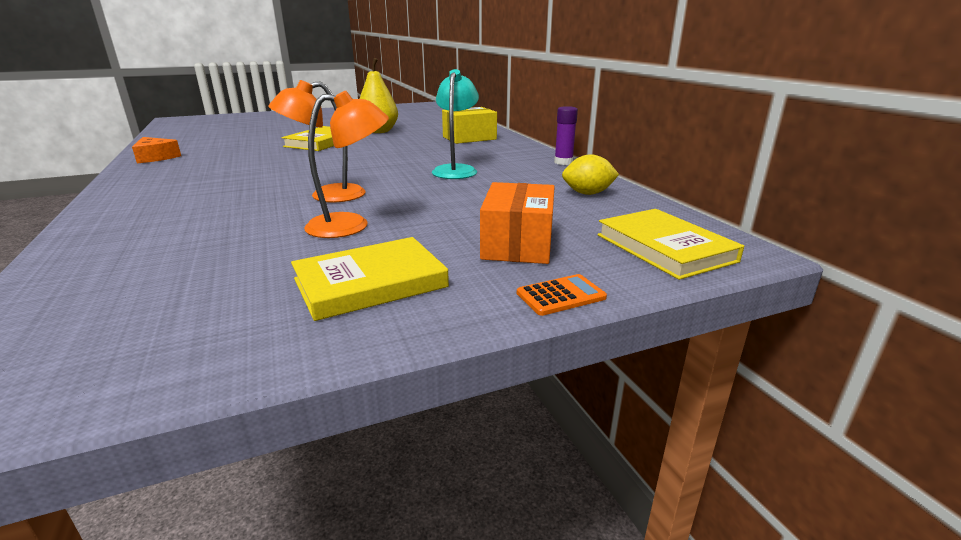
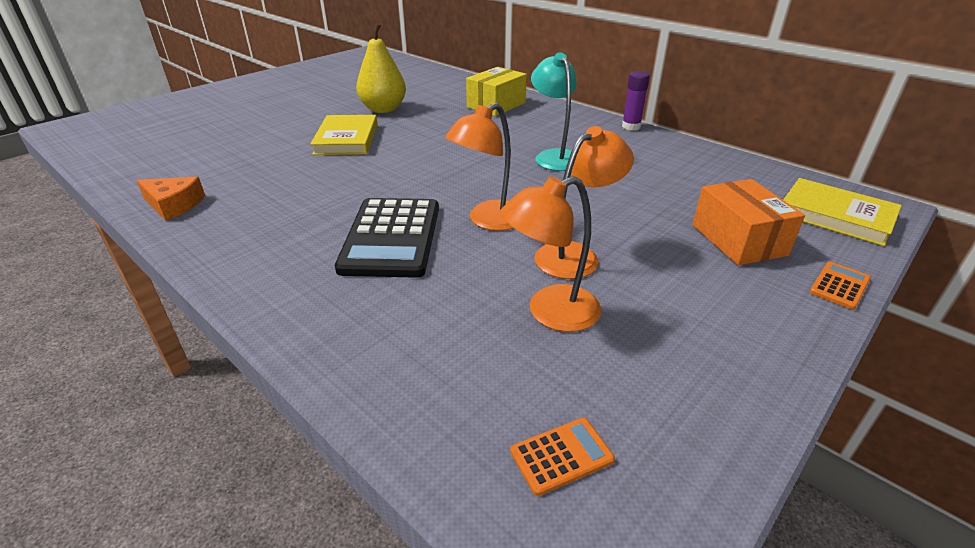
camera: 25 degrees left, 10 degrees up
yellow book [291,237,449,321] -> none
yellow lemon [562,154,619,195] -> none
none -> black calculator [335,198,439,278]
none -> orange lamp [500,176,601,332]
none -> orange calculator [510,418,615,496]

